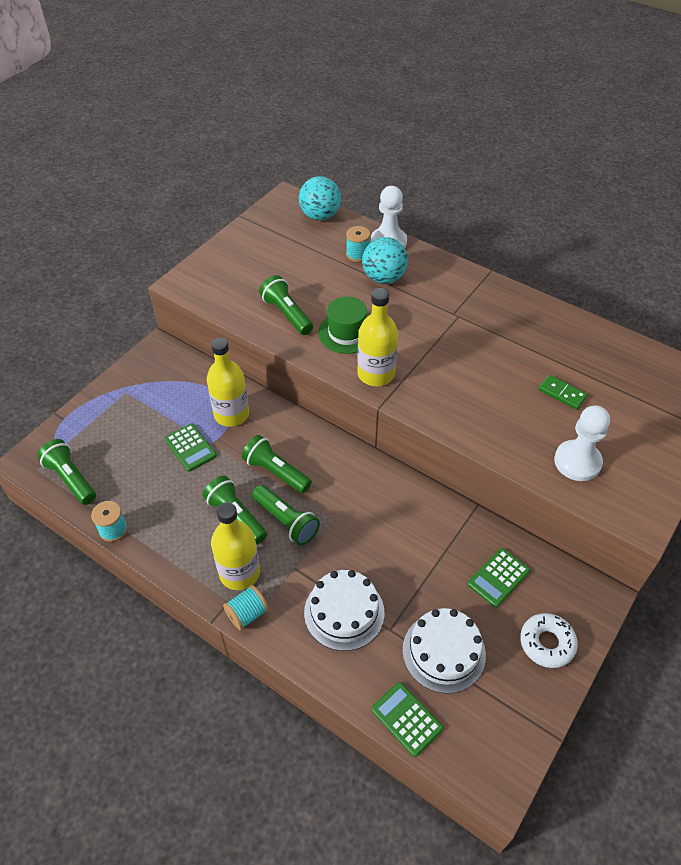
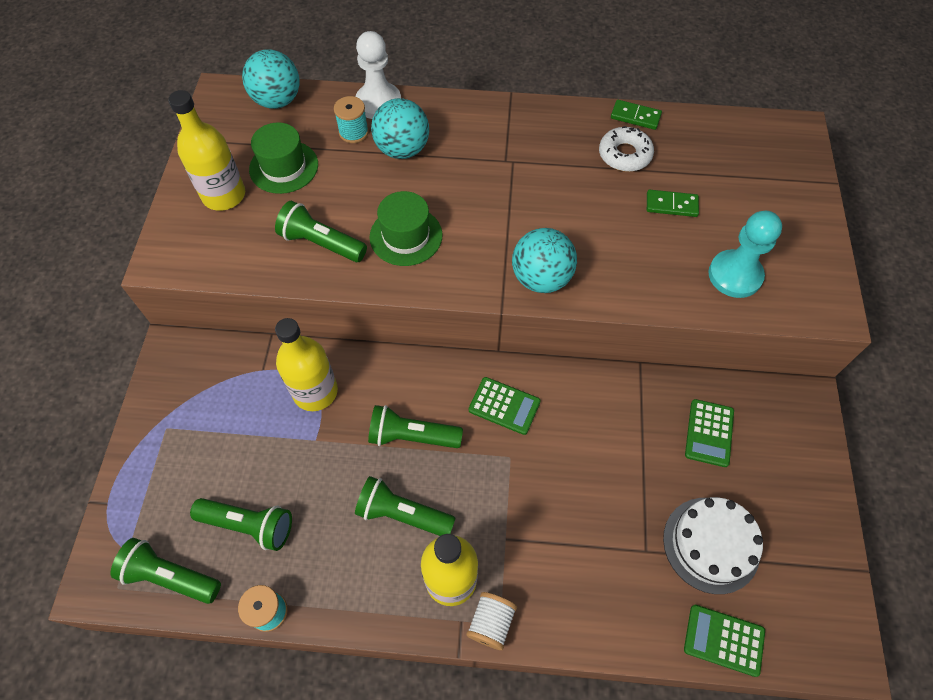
camera: 30 degrees left, 10 degrees up
green calculator [164,423,217,472] -> green calculator moved to [469,377,541,435]
turquoise spool [223,585,269,631] -> white spool [466,592,517,650]
green flashlight [252,485,320,545] -> green flashlight moved to [190,498,292,551]
white cake [304,570,384,651] -> none
yellow bottle [357,288,398,386] -> yellow bottle moved to [168,90,245,211]
white donut [520,613,578,668] -> white donut moved to [599,126,654,172]
white pawn [554,406,610,481] -> turquoise pawn [708,211,782,298]
none -> green hat [249,122,318,194]
none -> turquoise ball [512,228,577,293]
none -> green domino [611,100,662,130]

